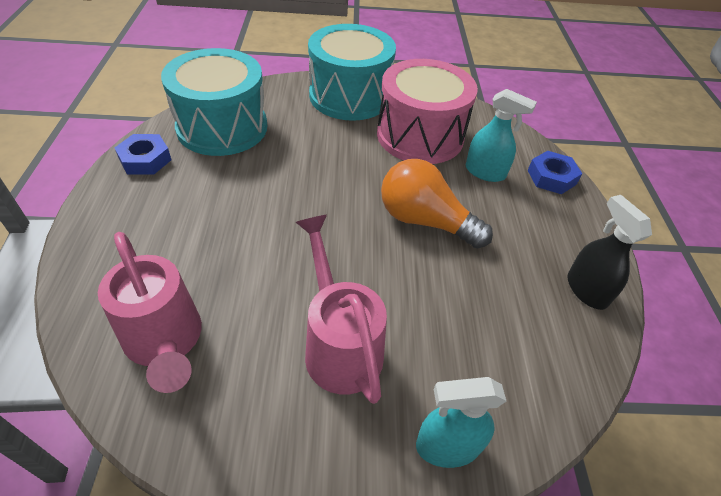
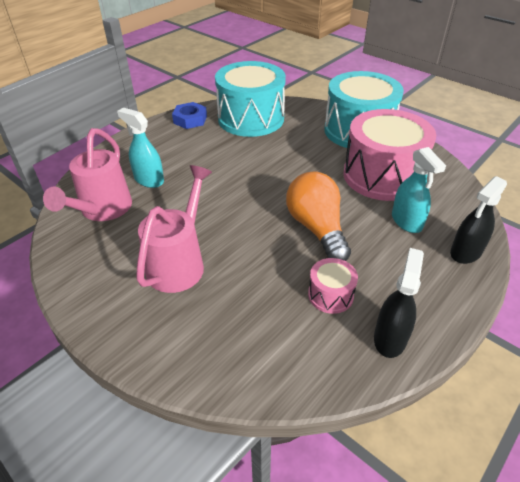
camera: 45 degrees right, 5 degrees down
turquoise spray bottle [416,377,506,468] -> turquoise spray bottle moved to [117,107,164,188]
blue nut [528,151,582,194] -> black spray bottle [450,176,507,264]
none -> pink drum [308,258,358,314]

